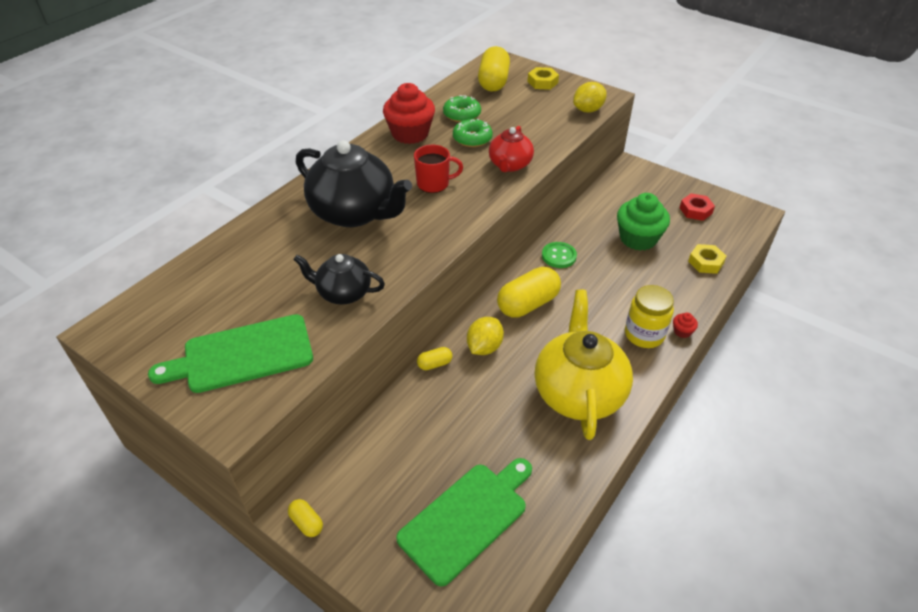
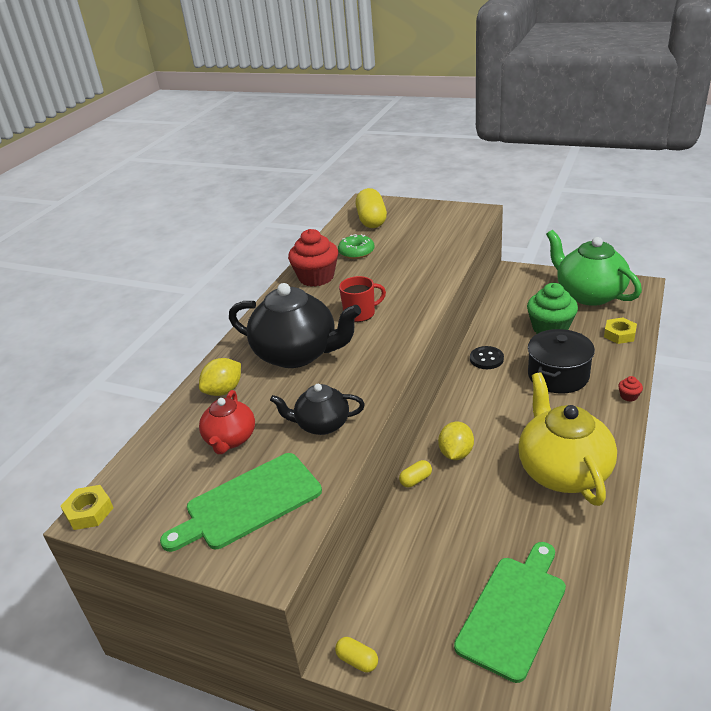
camera: 10 degrees left, 10 degrees down
green donut [453,118,493,147] -> none
red teapot [489,126,534,172] -> red teapot moved to [199,390,255,454]
yellow capsule [497,267,561,318] -> none
yellow nut [527,67,559,90] -> yellow nut moved to [60,485,113,530]
green button [542,242,577,268] -> black button [470,346,504,369]
yellow lemon [573,82,607,113] -> yellow lemon moved to [199,358,241,396]
yellow jar [625,285,674,348] -> none
red nut [679,193,715,221] -> green teapot [546,230,642,306]
none -> black pot [528,329,595,393]

